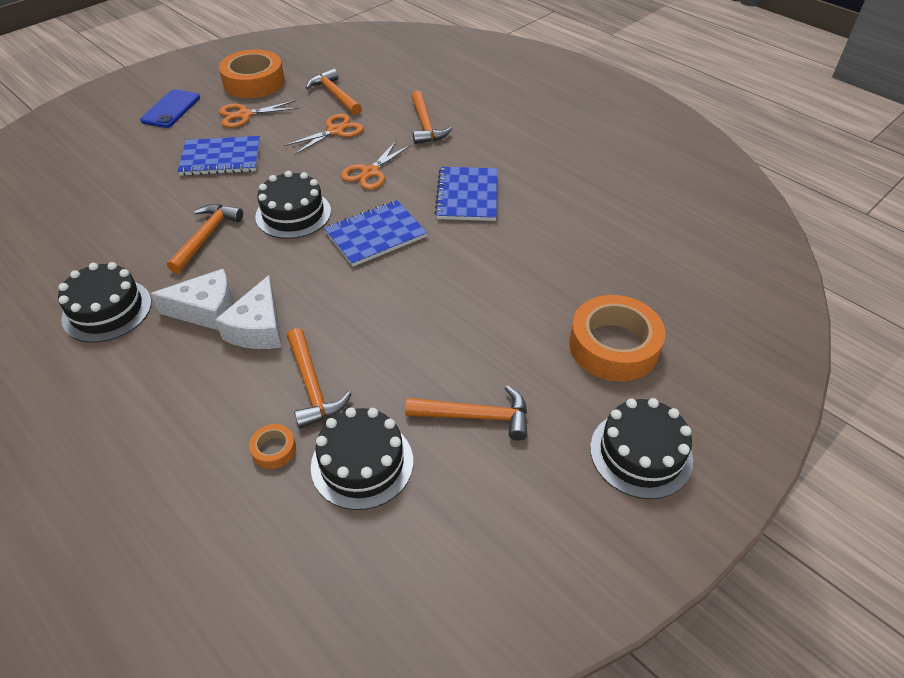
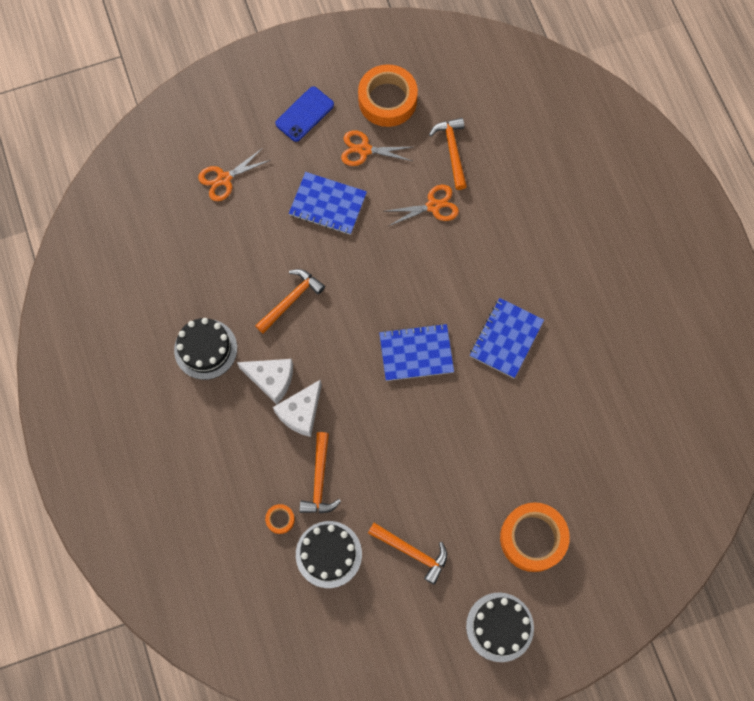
camera: 25 degrees right, 25 degrees up
black cake [255,171,331,239] -> none
orange scissors [341,141,411,190] -> orange scissors moved to [198,148,270,201]
orange hammer [411,91,452,144] -> none

